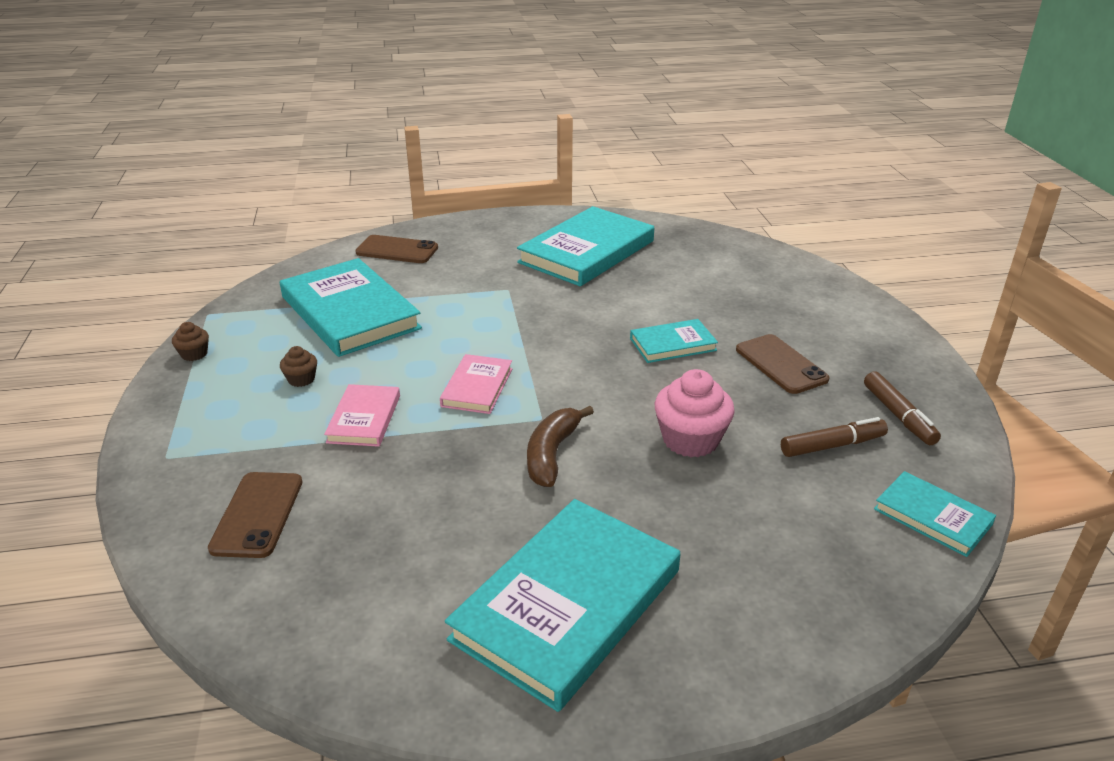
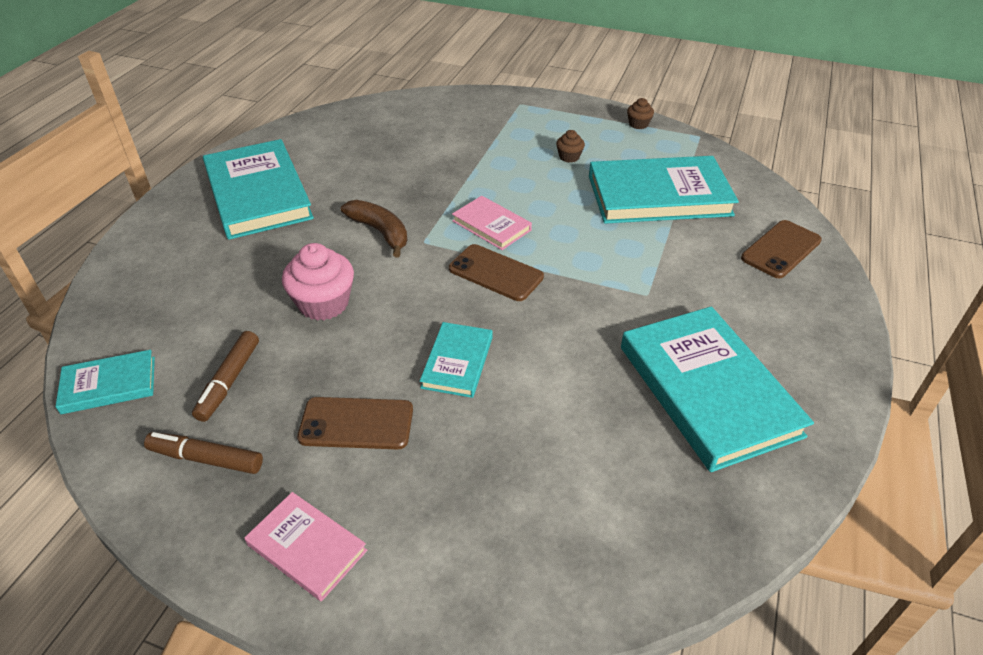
camera: 120 degrees right, 10 degrees up
brown phone [208,472,303,558] -> brown phone moved to [449,244,544,301]
pink book [324,384,400,447] -> pink book moved to [244,492,367,601]

